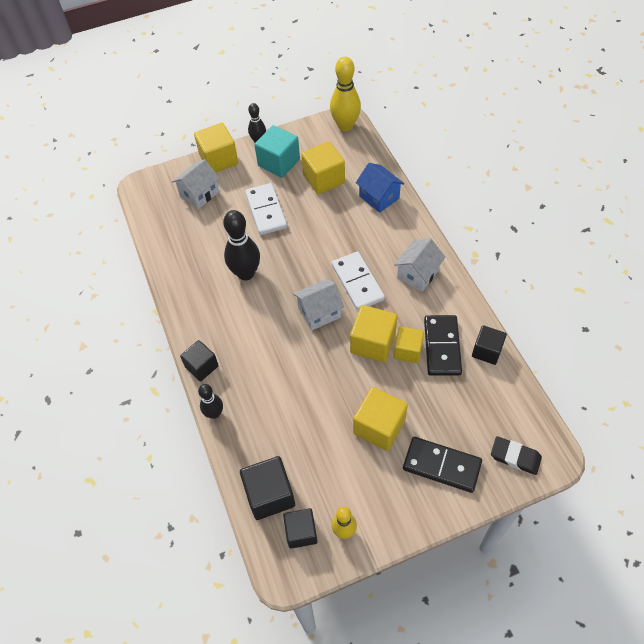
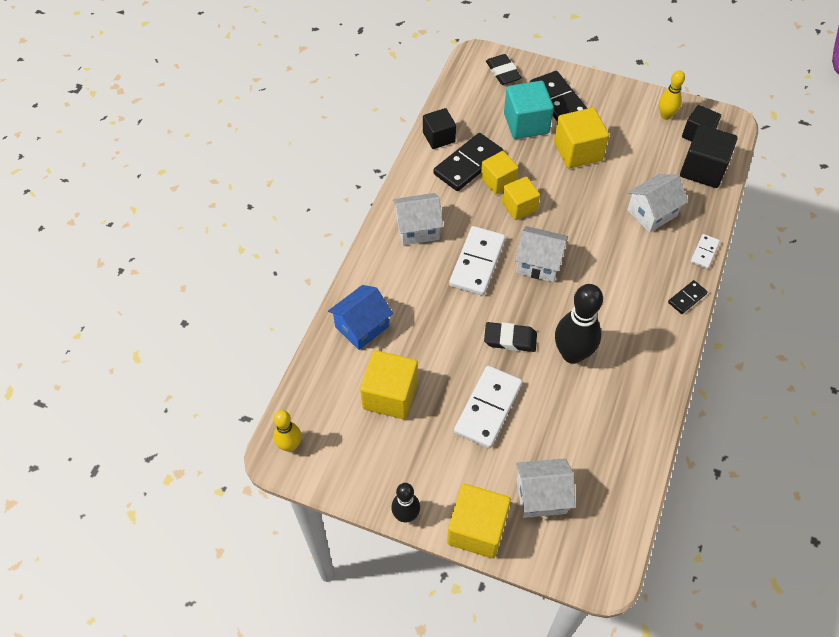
camera: 140 degrees left, 0 degrees up
black cube [180,340,219,381] -> black domino [668,280,708,314]
black bowling pin [198,384,223,419] -> white domino [691,234,720,269]
turquoise cube [254,125,300,178] -> turquoise cube moved to [504,81,554,139]
yellow bowling pin [330,57,361,131] -> yellow bowling pin [273,410,301,452], size x0.58
yellow cube [350,305,397,362] -> yellow cube [502,177,540,220], size x0.67
blue house [356,163,405,213] -> blue house turned 45 degrees clockwise [328,285,393,350]
none -> black eraser [484,322,537,352]
none -> white house [627,174,688,233]

